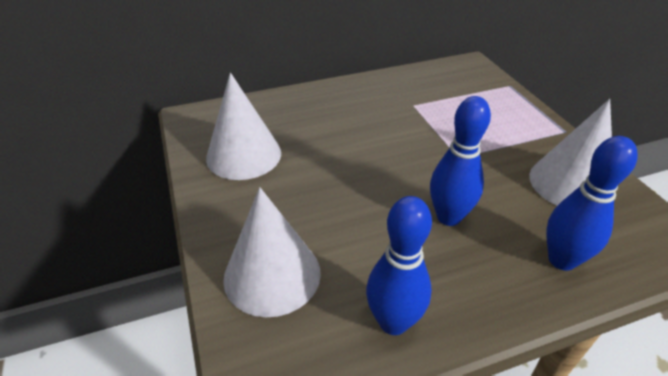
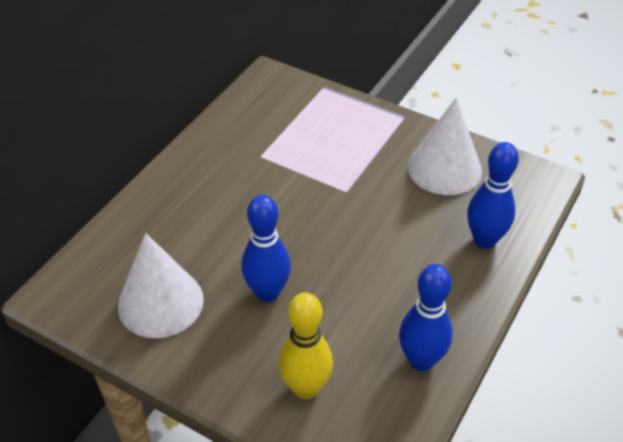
camera: 40 degrees left, 5 degrees up
white cone [223,187,321,317] -> yellow bowling pin [279,292,333,399]
blue bowling pin [430,96,491,226] -> blue bowling pin moved to [241,195,291,302]

